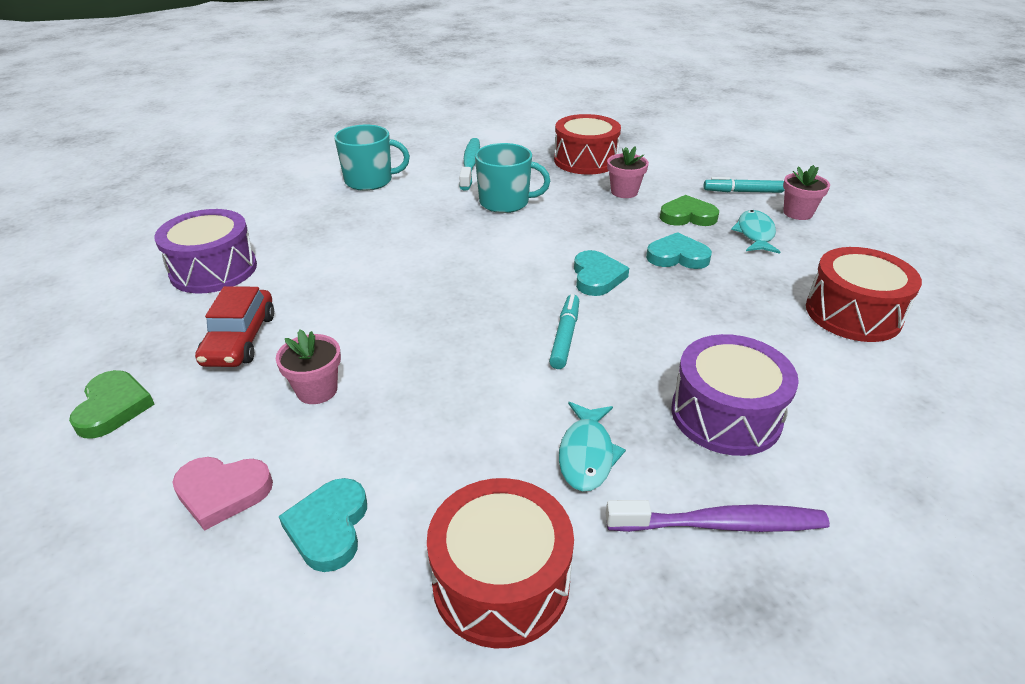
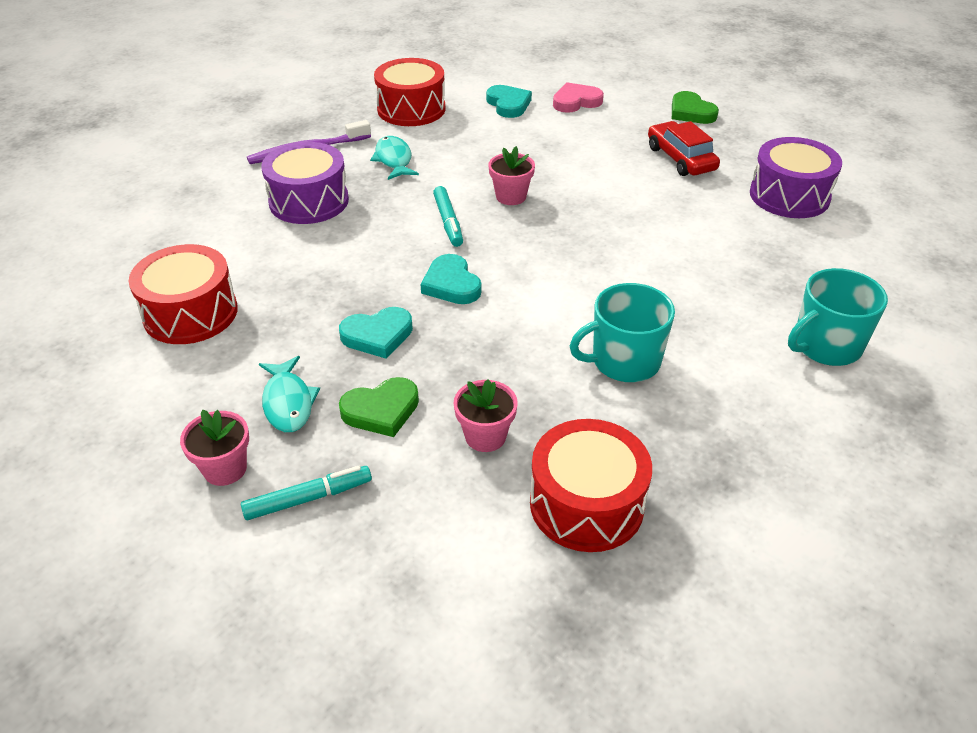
camera: 155 degrees right, 5 degrees up
pink flower pot [276,330,341,404] -> pink flower pot moved to [488,146,535,205]
turquoise toothbrush [459,138,480,190] -> none

